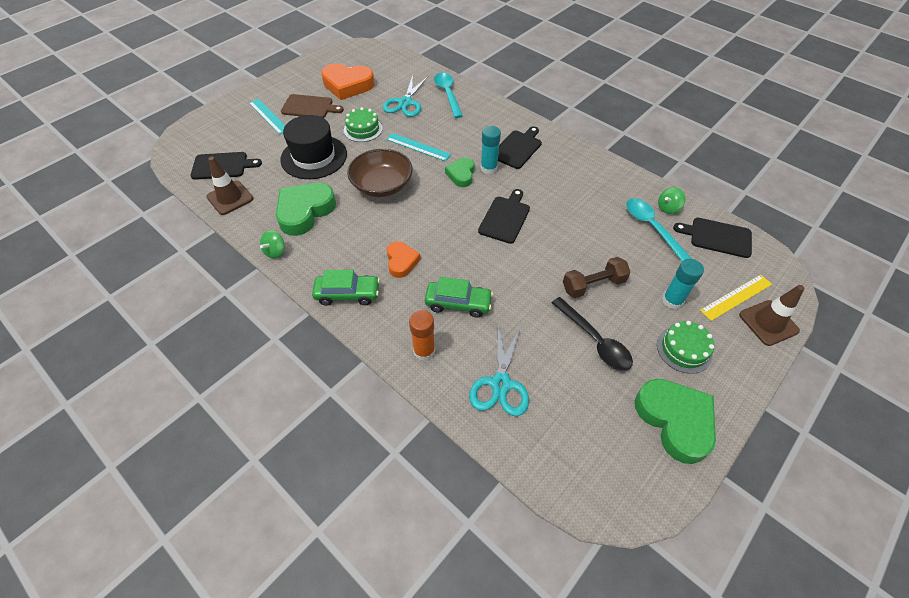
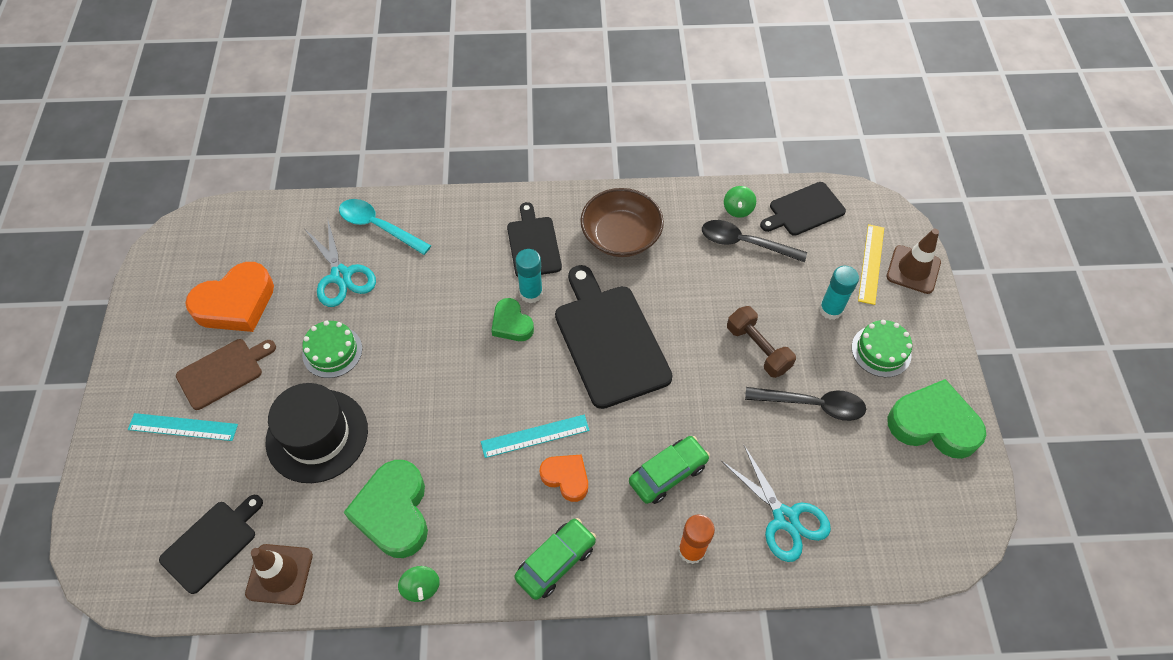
camera: 45 degrees left, 5 degrees up
brown bowl [347,149,413,197] -> brown bowl moved to [580,188,664,257]
turquoise ruler [386,133,451,161] -> turquoise ruler moved to [481,415,589,458]
black cutting board [478,189,530,244] -> black cutting board [555,265,673,409], size x1.69
brown dumbbell [563,257,631,298] -> brown dumbbell turned 60 degrees counterclockwise [727,306,796,378]
turquoise spoon [626,198,692,261] -> black spoon [702,220,807,263]

